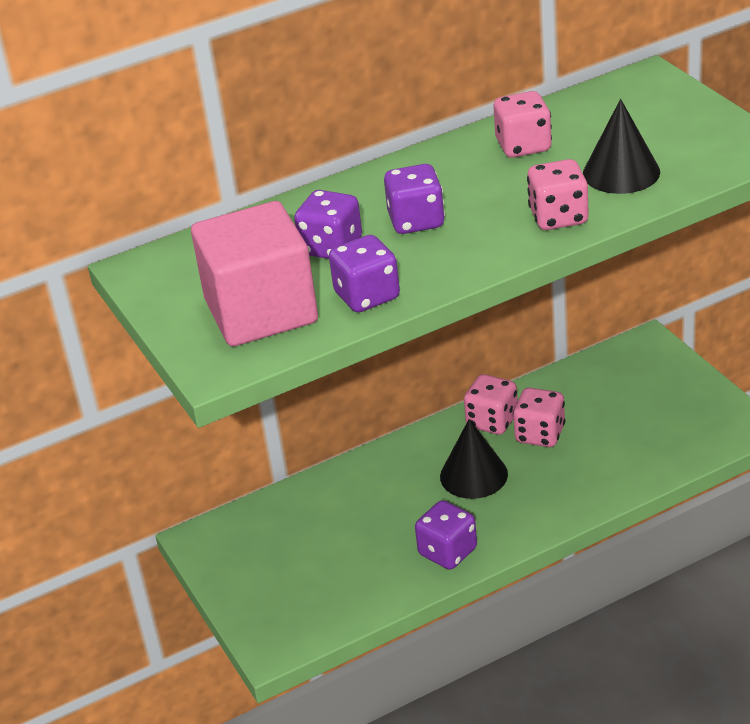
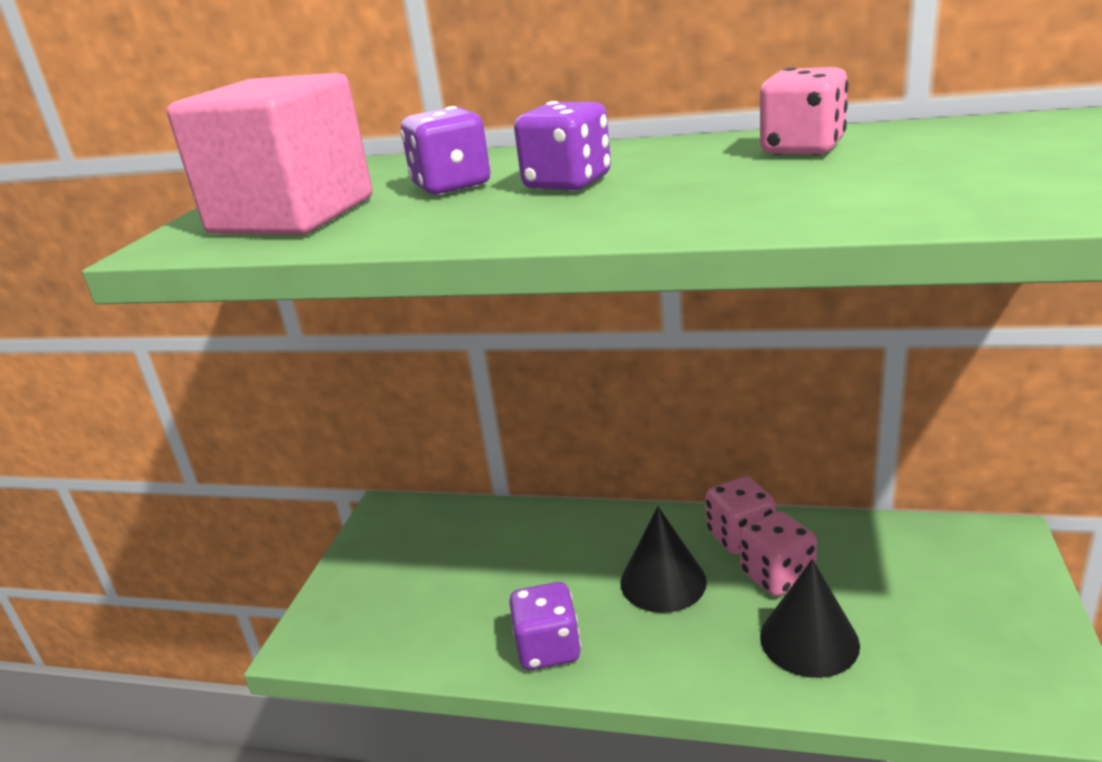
camera: 40 degrees right, 10 degrees down
purple dice [329,235,400,312] -> none
pink dice [527,159,589,230] -> none
black cone [583,99,660,194] -> black cone moved to [760,559,860,678]

